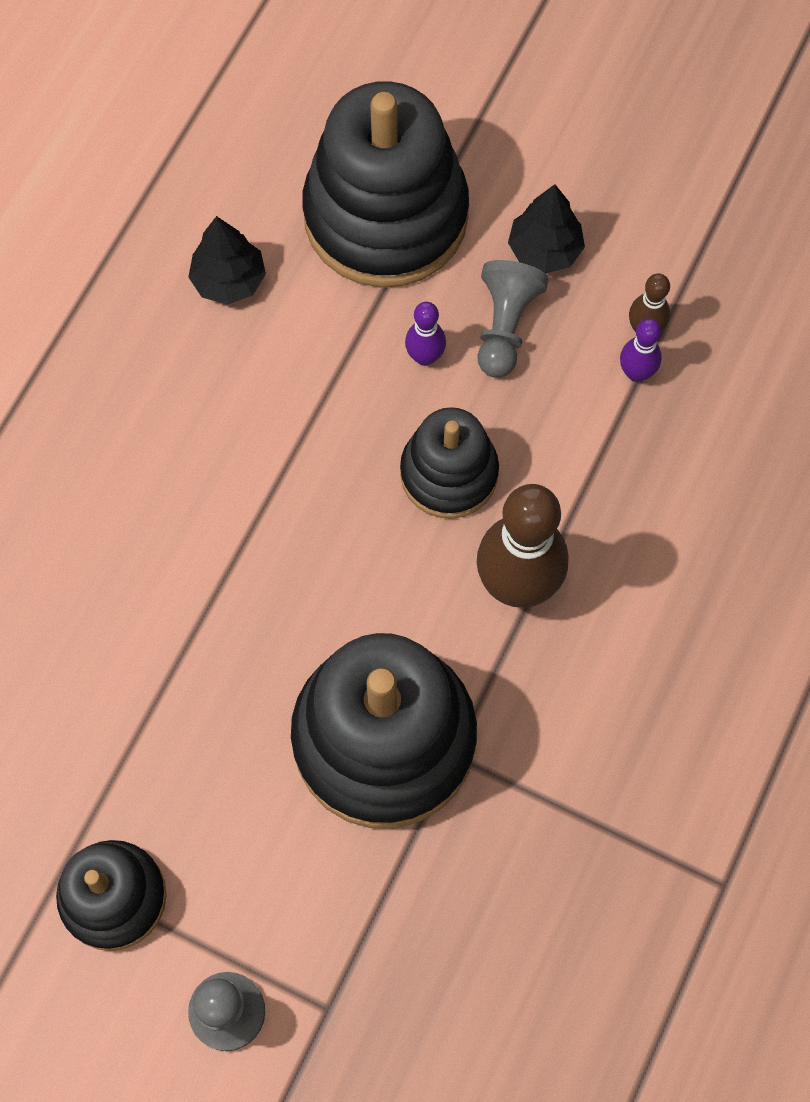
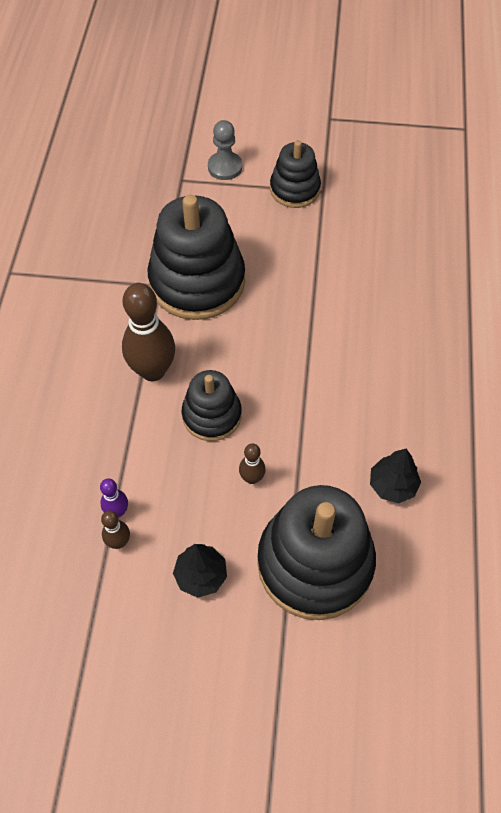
camera: 160 degrees right, 10 degrees down
purple bowling pin [405,302,446,366] -> brown bowling pin [239,444,266,484]
grey pawn [478,260,549,378] -> none

